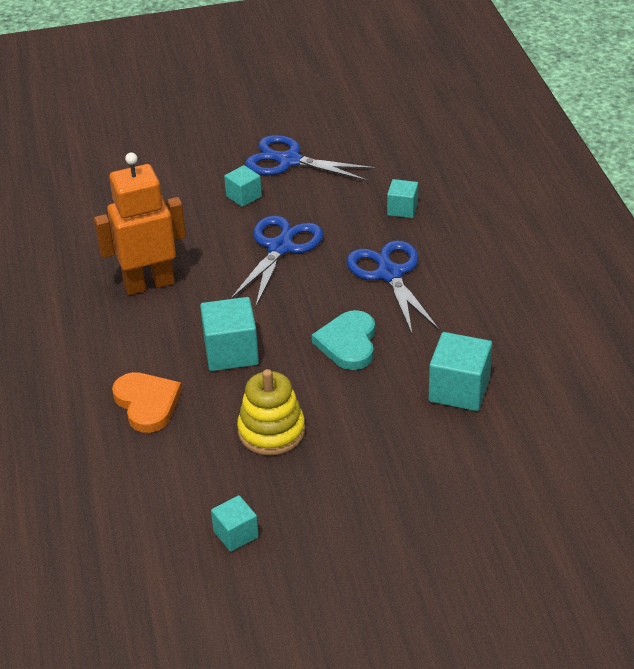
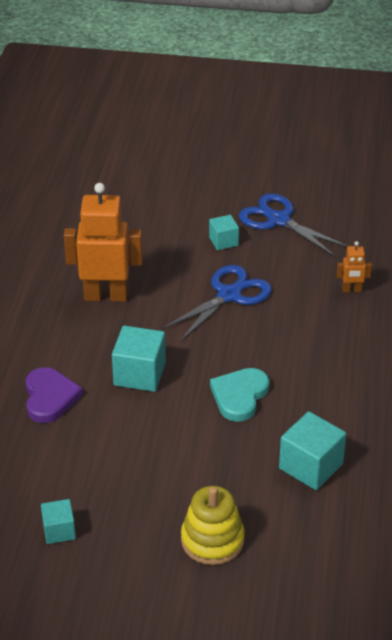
camera: 20 degrees right, 0 degrees up
orange heart [112,372,182,433] -> purple heart [25,367,83,423]
yellow stacking toy [237,369,305,455] -> yellow stacking toy moved to [181,486,245,565]
blue scissors [347,240,439,334] -> none
turquoise cube [387,179,418,218] -> orange robot [337,241,372,292]

